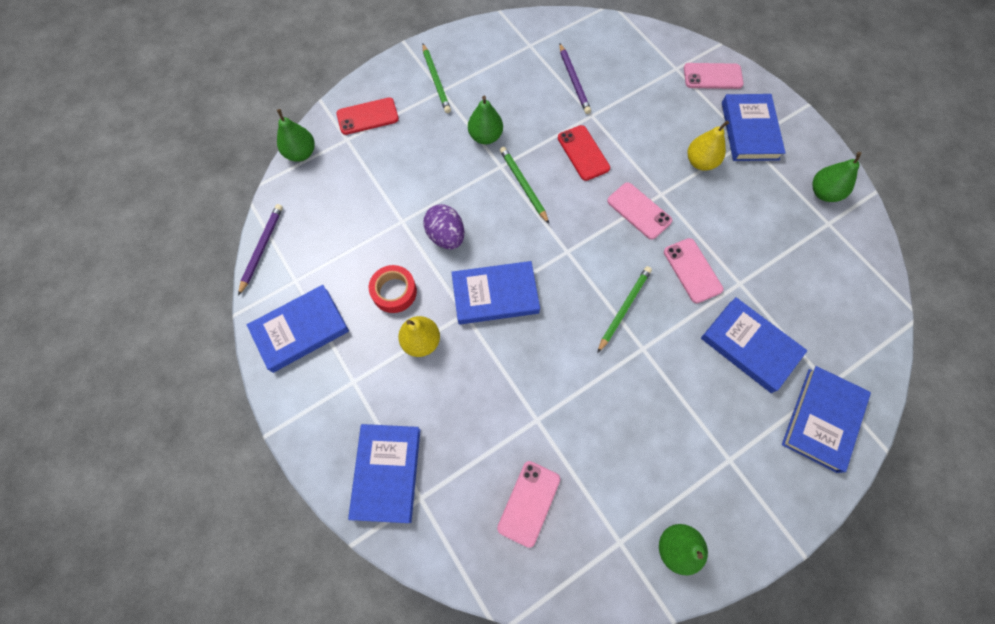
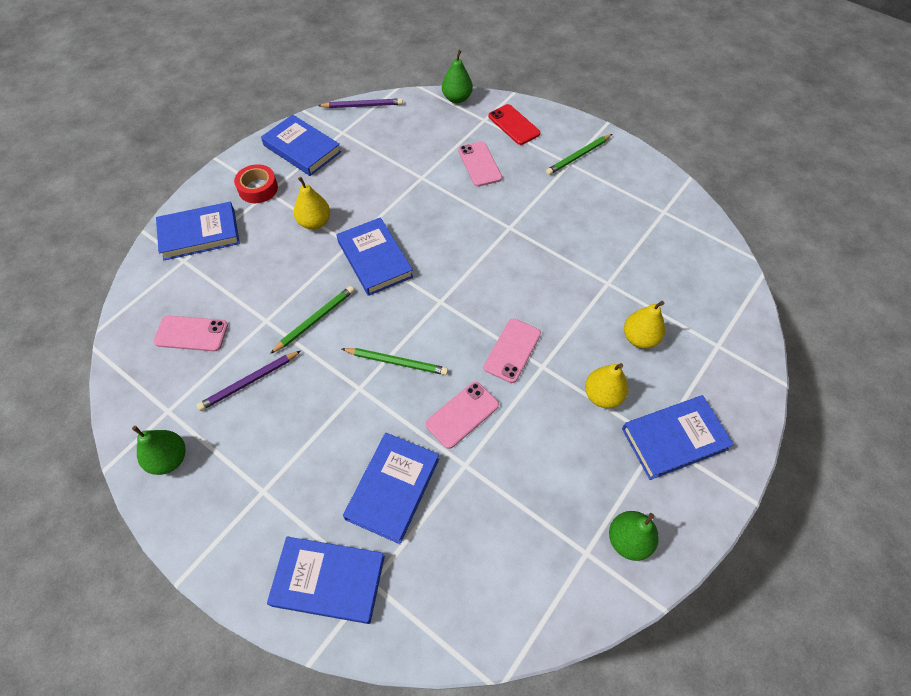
camera: 70 degrees right, 10 degrees down
red tape [369,265,417,313] -> red tape moved to [234,164,278,203]
purple egg [423,204,464,249] -> none
green pear [468,96,503,144] -> none
green pencil [500,147,549,224] -> green pencil moved to [270,286,354,354]
red phone [558,125,610,181] -> none
purple pencil [559,43,591,114] -> purple pencil moved to [197,351,301,411]
pink phone [684,63,744,89] -> pink phone moved to [458,142,502,187]
none -> yellow pear [624,301,665,349]

